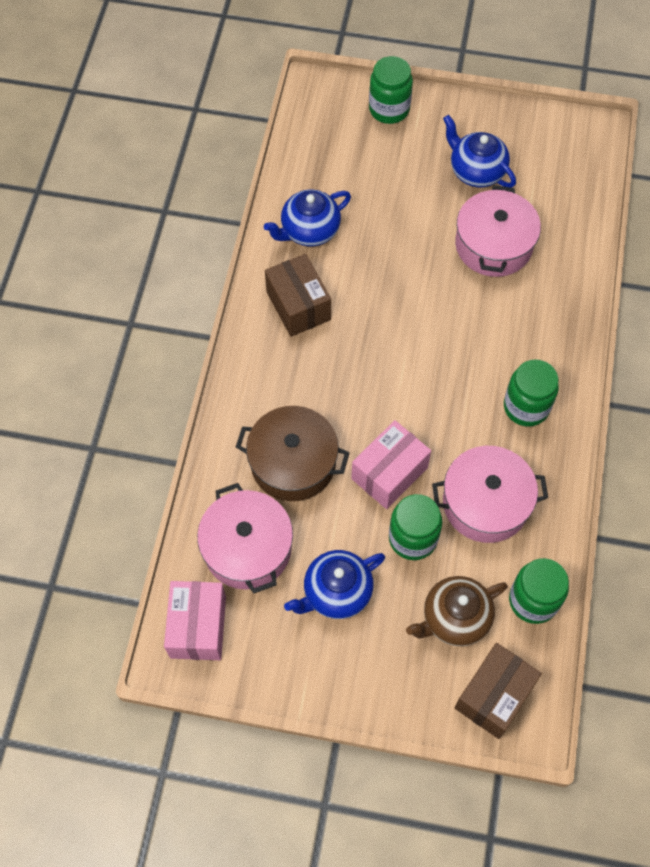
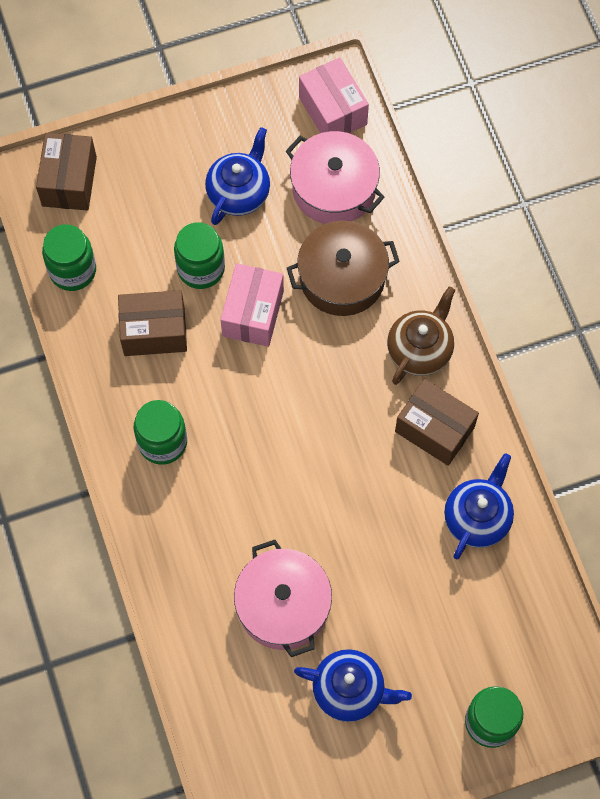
camera: 150 degrees right, 5 degrees up
brown teapot [406,576,508,646] -> brown teapot moved to [387,287,455,385]
pink pot [432,446,548,543] -> brown box [118,290,187,356]

